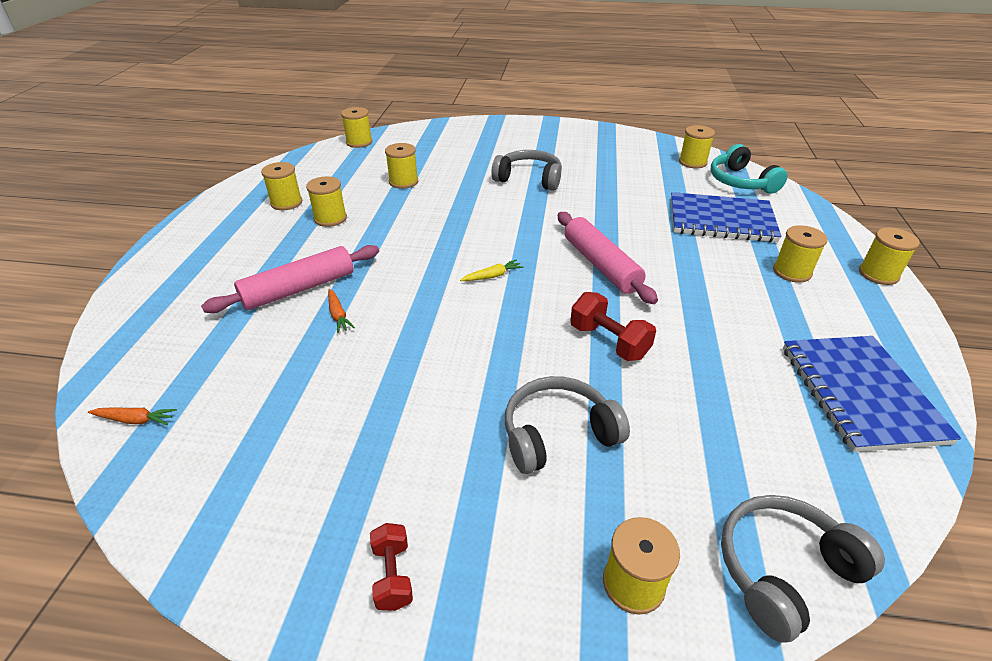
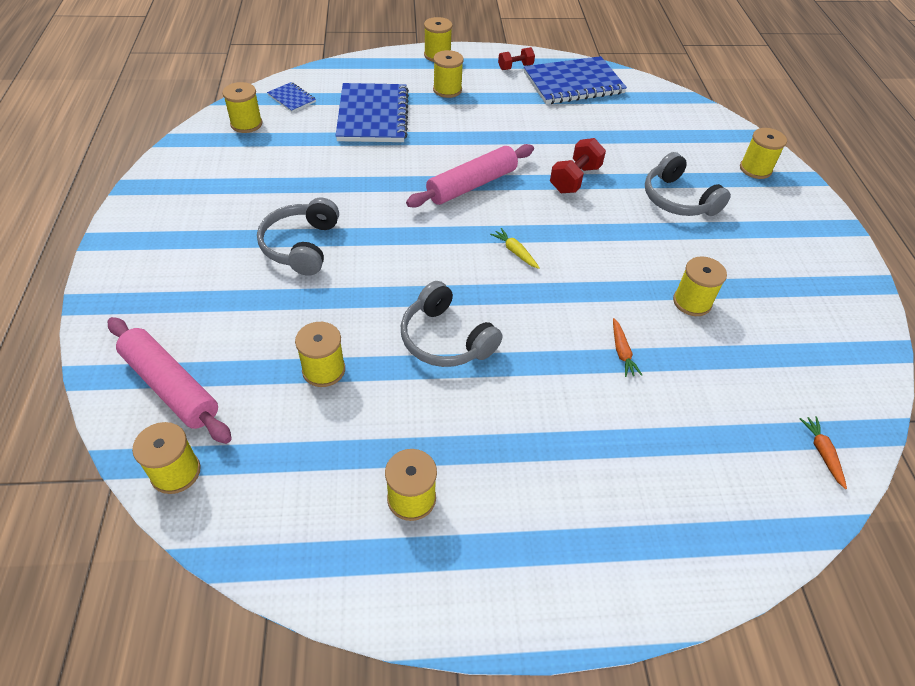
camera: 105 degrees left, 10 degrees up
pink rolling pin [201,245,379,313] -> pink rolling pin moved to [108,317,232,444]
yellow spool [306,176,347,227] -> yellow spool moved to [673,256,727,316]
orange carrot [328,289,355,333] -> orange carrot turned 120 degrees clockwise [613,318,642,377]
red dumbbell [370,523,413,611] -> red dumbbell moved to [498,47,535,70]
turquoise headphones [711,144,788,194] -> blue notebook [267,82,316,112]
grey headphones [721,495,885,643] -> grey headphones moved to [401,281,502,367]

